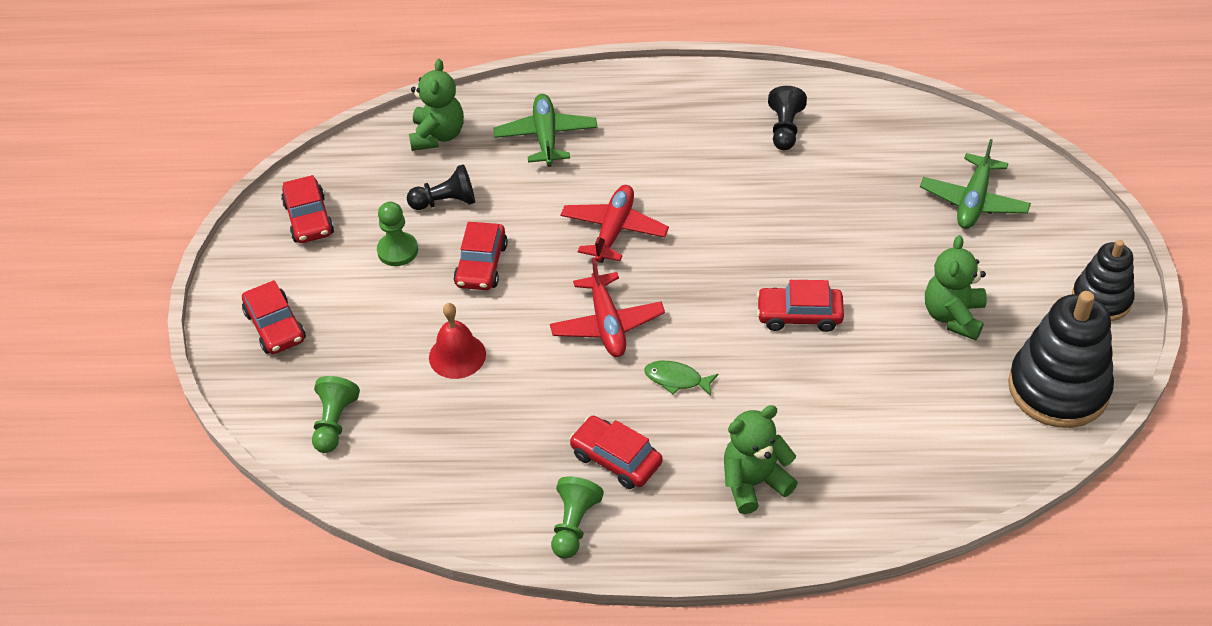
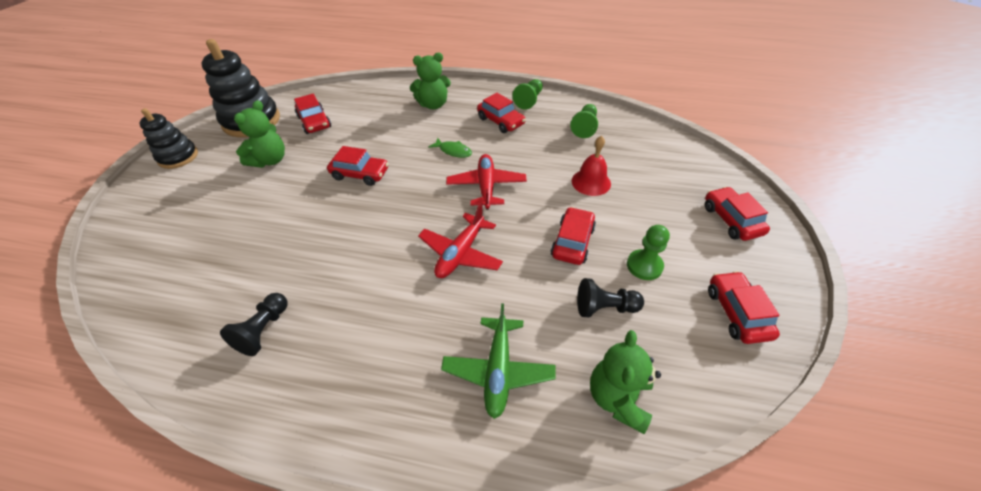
camera: 170 degrees left, 0 degrees up
green pawn [312,376,360,453] -> green pawn moved to [570,104,598,138]
green plane [920,139,1031,229] -> none
none -> red car [294,94,331,134]

